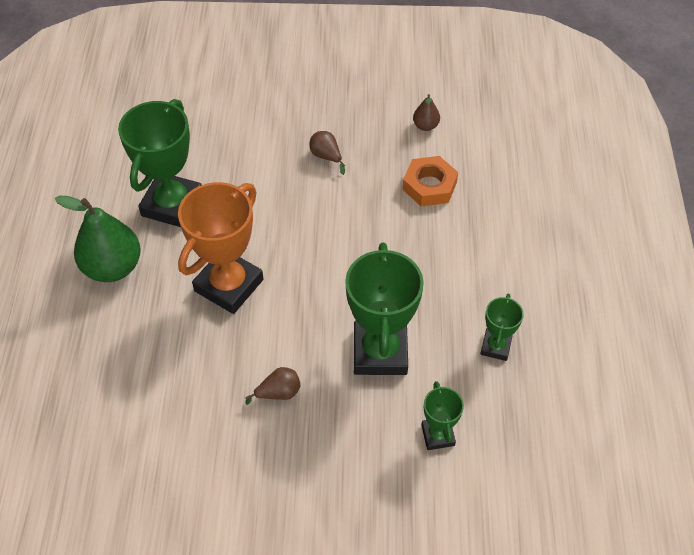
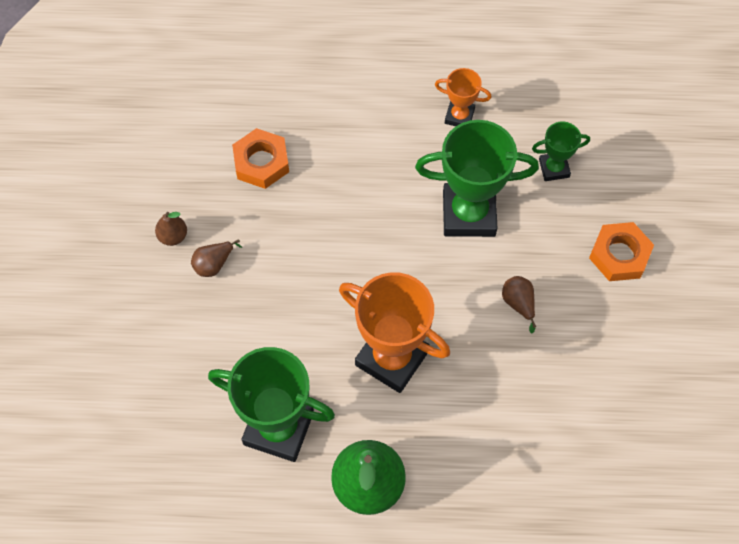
camera: 90 degrees left, 10 degrees up
brown pear [413,94,440,131] -> brown pear moved to [155,212,187,246]
green trophy [480,294,524,361] -> orange trophy [435,68,491,126]
none -> orange nut [589,222,654,281]

